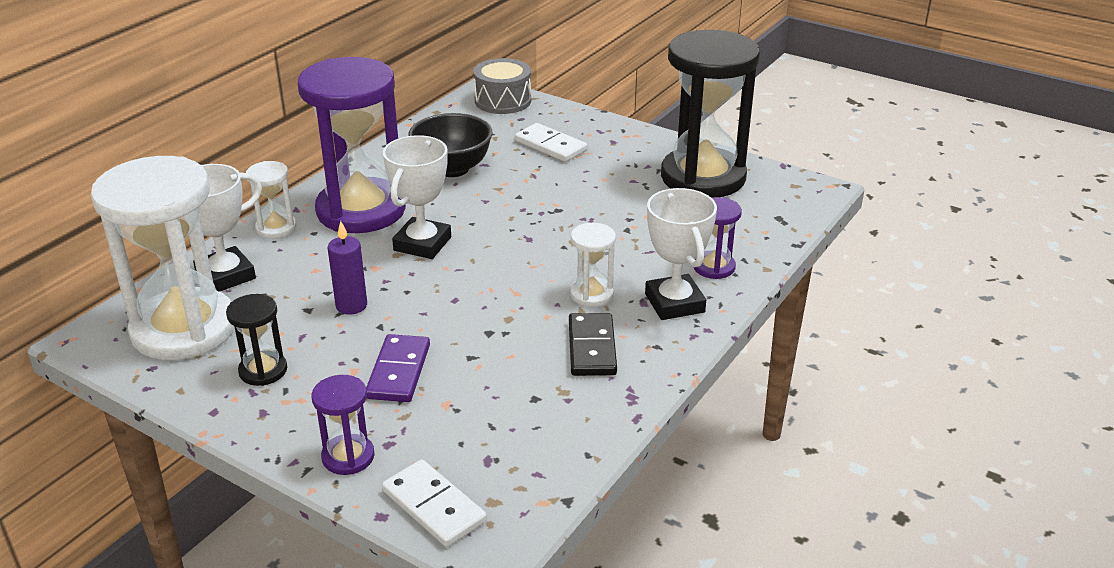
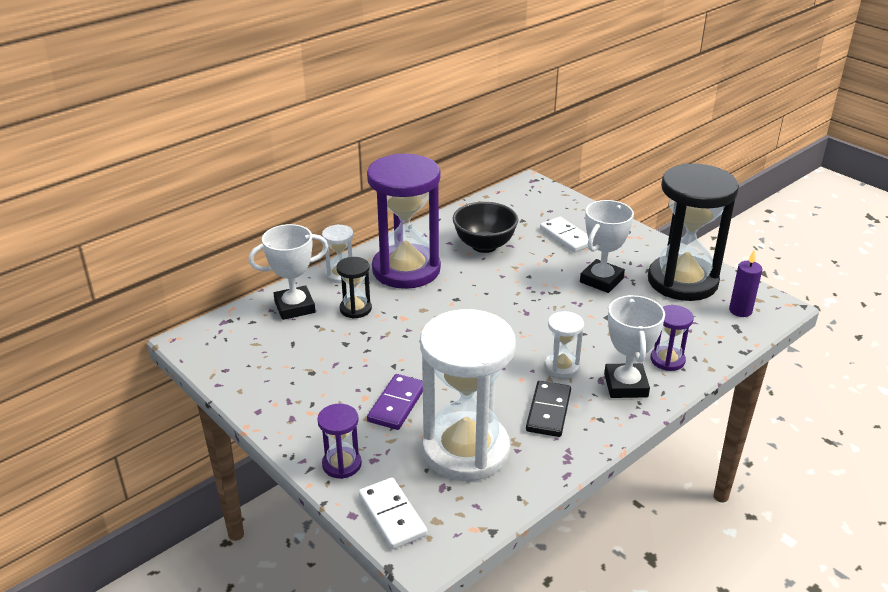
camera: 15 degrees right, 0 degrees up
white hourglass [91,156,235,360] -> white hourglass moved to [420,309,516,481]
black hourglass [226,294,287,386] -> black hourglass moved to [336,257,372,318]
purple candle [328,221,367,315] -> purple candle moved to [729,249,763,317]
white trophy [383,135,451,259] -> white trophy moved to [580,200,634,293]
grey drum [473,58,531,114] -> none

